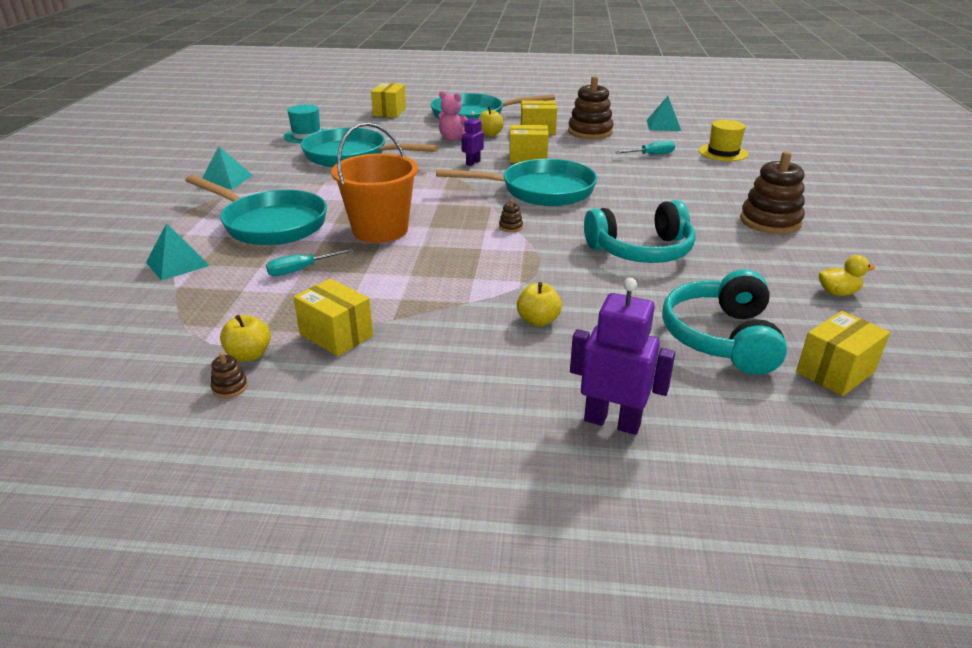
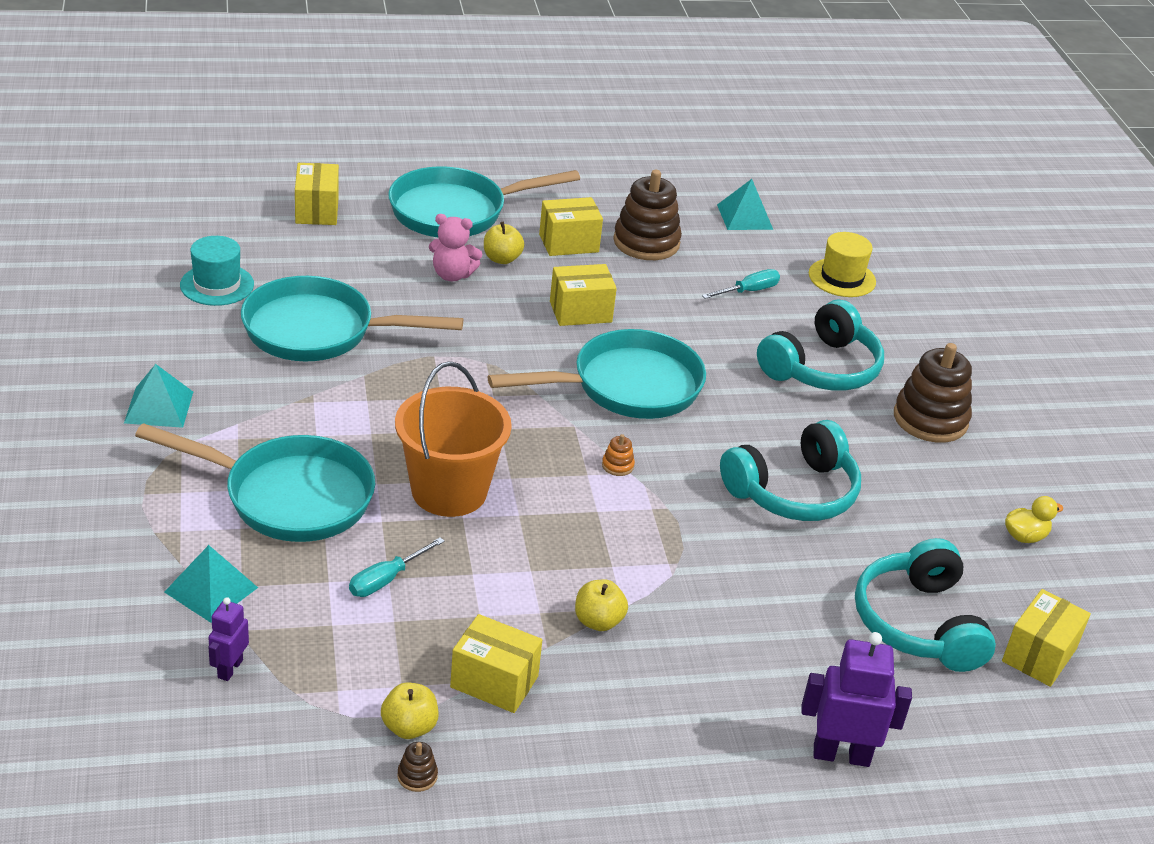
camera: 20 degrees left, 5 degrees up
purple robot [461,111,484,166] -> purple robot moved to [208,597,249,681]
brown stacking toy [499,199,523,232] -> orange stacking toy [602,434,635,476]
yellow apple [517,282,562,326] -> yellow apple moved to [575,579,628,631]
none -> turquoise headphones [757,300,884,390]

